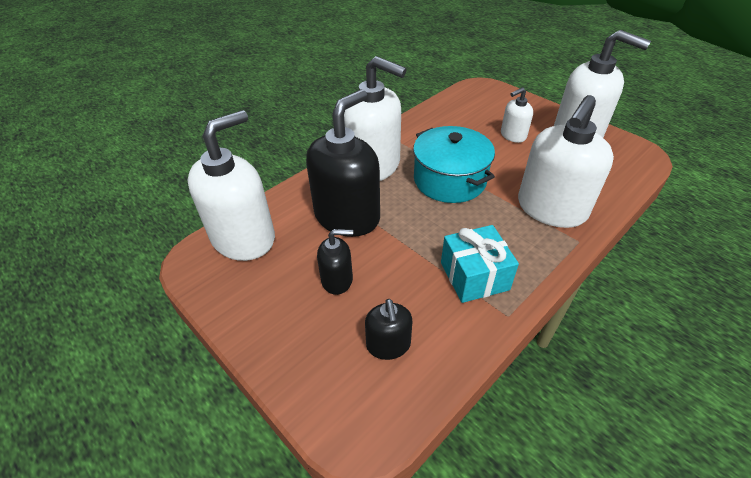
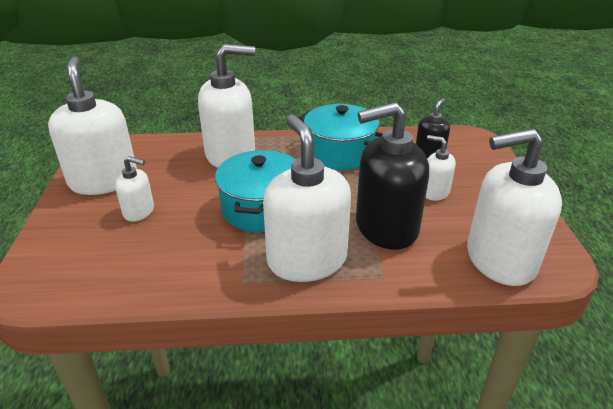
camera: 140 degrees left, 10 degrees down
black soap dispenser [317,229,353,295] -> white soap dispenser [426,135,456,201]
turquoise gift [441,225,519,303] -> turquoise pot [299,104,383,170]

